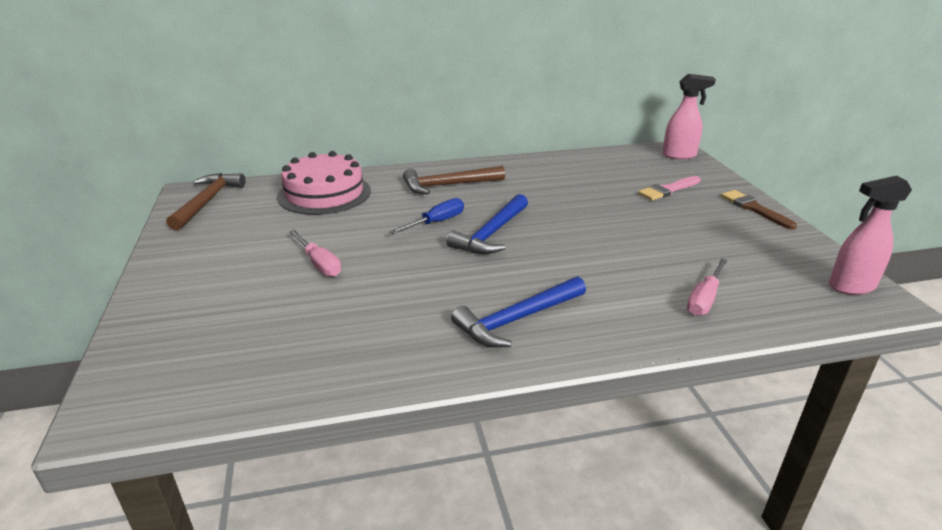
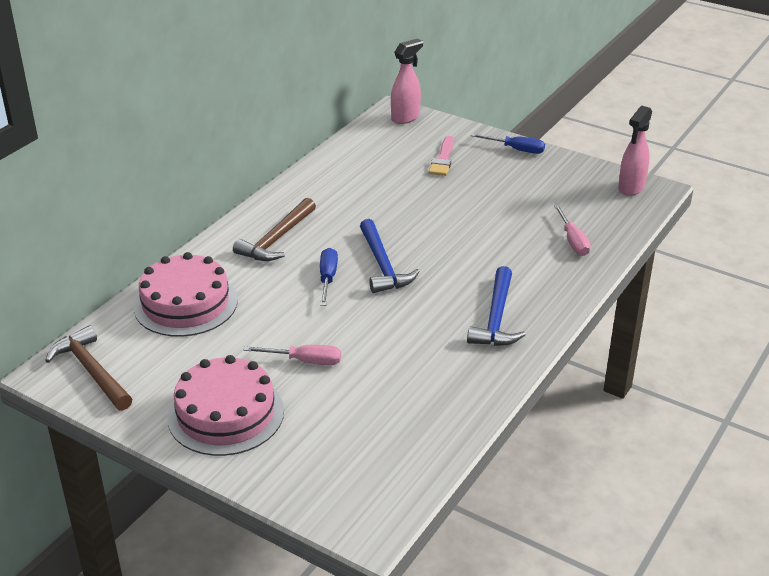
camera: 45 degrees left, 5 degrees up
brown brush [721,190,797,230] -> blue screwdriver [470,133,545,154]
none -> pink cake [167,355,284,456]

